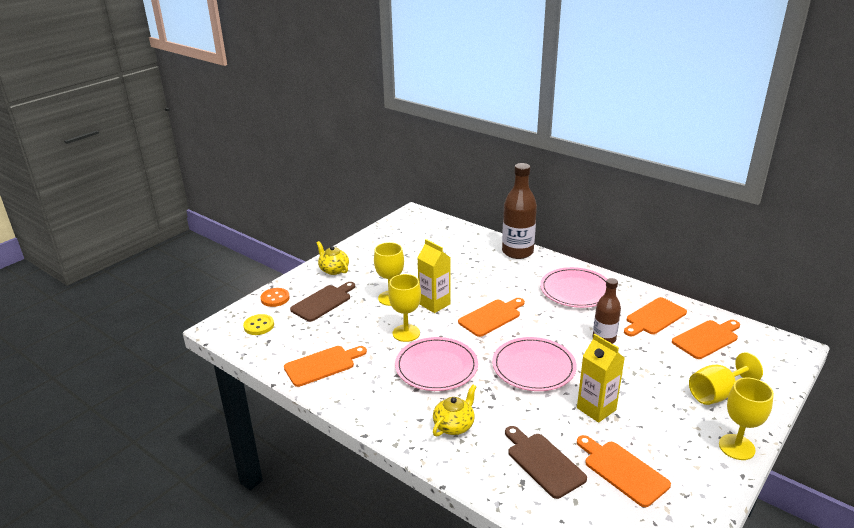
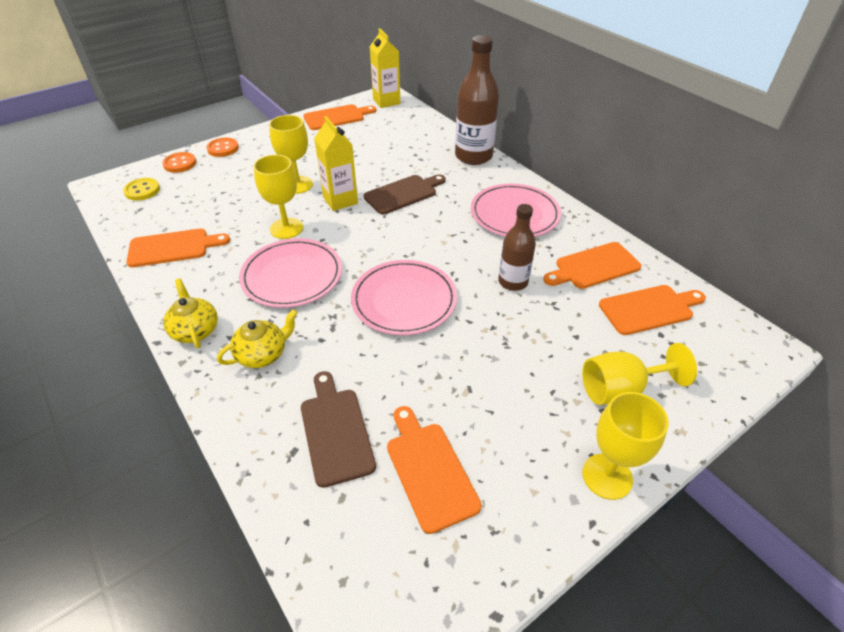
camera: 15 degrees right, 15 degrees up
brown cutting board [290,282,355,322] -> brown cutting board moved to [364,174,446,215]
yellow teapot [317,241,349,275] -> yellow teapot moved to [163,278,218,348]
orange cutting board [458,298,525,337] -> orange cutting board moved to [303,104,376,130]
yellow carton [577,334,625,423] -> yellow carton moved to [370,28,400,108]
none -> orange button [206,137,239,157]

